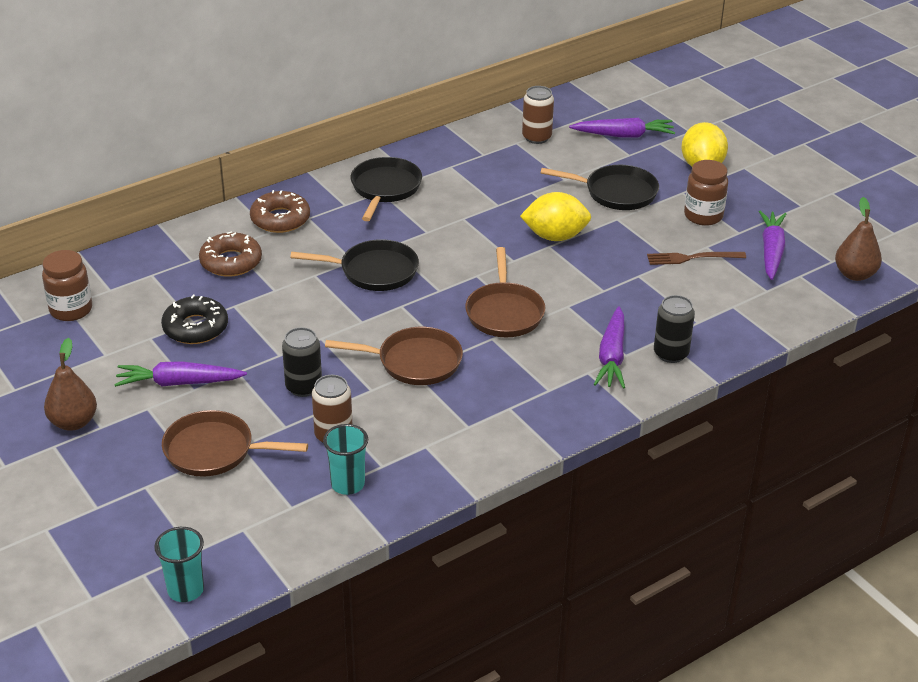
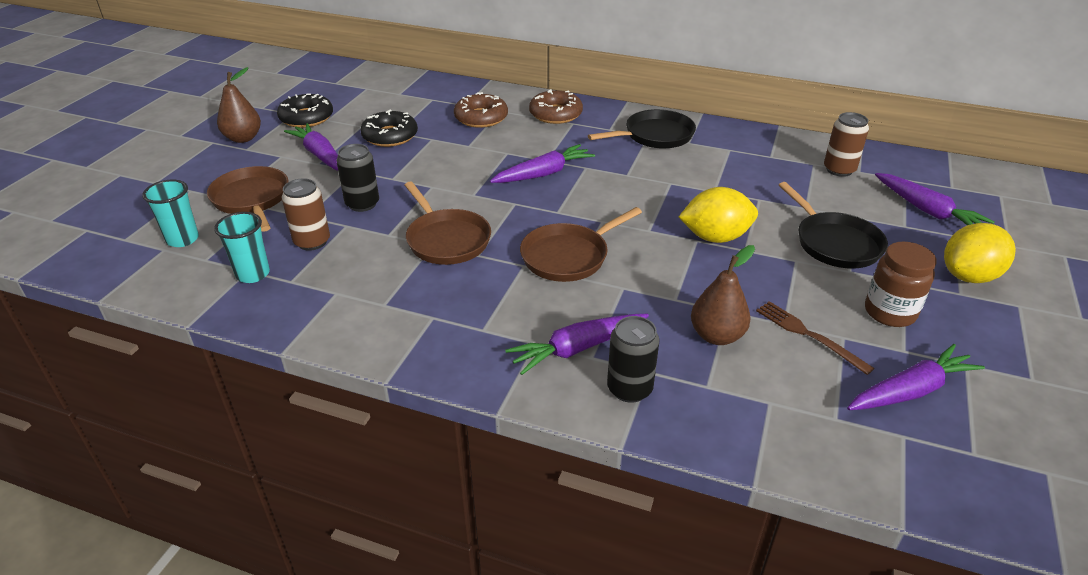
camera: 55 degrees right, 0 degrees up
brown jar [42,250,92,321] -> none
turquoise cup [154,527,204,602] -> turquoise cup moved to [142,179,199,247]
black pan [290,239,419,291] -> purple carrot [490,144,595,183]
yellow lemon [520,192,591,241] -> yellow lemon turned 60 degrees counterclockwise [679,187,758,243]
brown pear [835,197,882,281] -> brown pear moved to [691,245,755,345]
none -> black donut [277,93,333,128]

